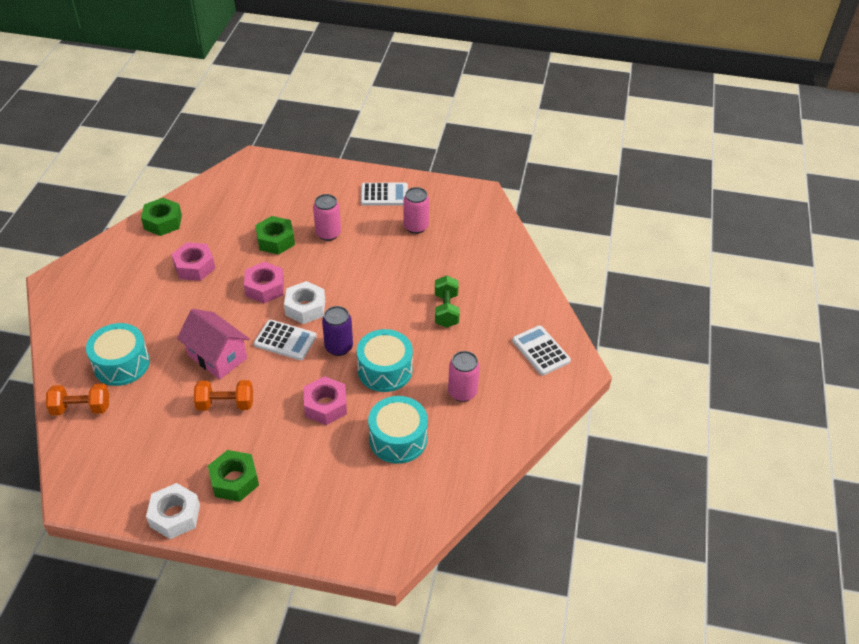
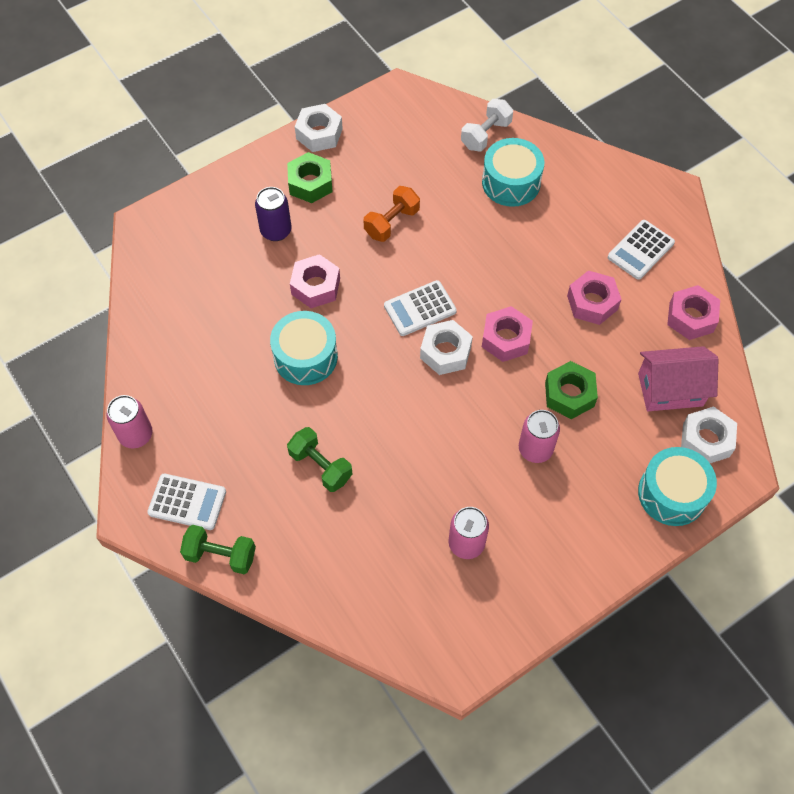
camera: 135 degrees right, 15 degrees up
orange dumbbell [46,384,109,416] -> white dumbbell [461,99,513,152]
green nut [141,198,182,236] -> pink nut [667,285,720,340]
pink house [177,309,250,380] -> pink house moved to [638,346,719,411]
purple can [322,306,353,356] -> purple can moved to [255,187,291,241]
white calculator [361,183,408,206] -> white calculator moved to [608,220,675,280]
turquoise drum [368,396,428,464] -> turquoise drum moved to [638,447,717,526]
pink can [448,351,480,402] -> pink can moved to [107,395,153,448]
none -> green dumbbell [180,525,256,574]
none -> white nut [681,406,737,463]

